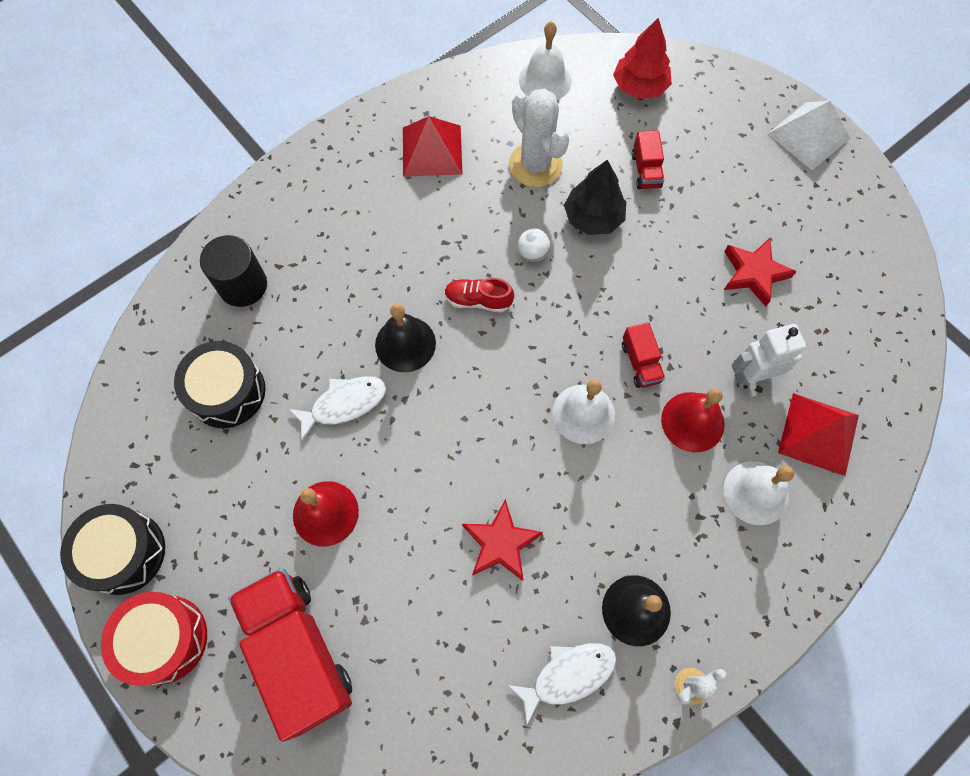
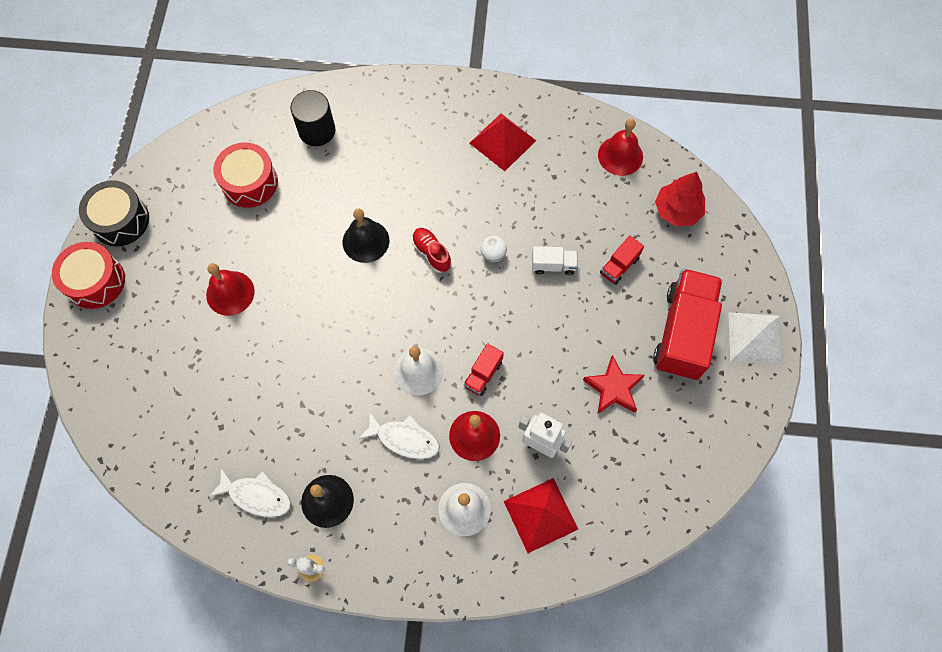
camera: 45 degrees right, 0 degrees up
black drum [174,341,266,428] -> red drum [213,142,278,208]
red truck [228,568,352,742] -> red truck moved to [653,269,722,380]
white fish [288,376,387,442] -> white fish moved to [359,411,440,459]
red star [462,499,543,581] -> none
white cactus [509,89,569,187] -> none
white bell [519,21,572,100] -> red bell [598,118,643,176]
black tree [564,160,626,235] -> white truck [532,246,578,275]

